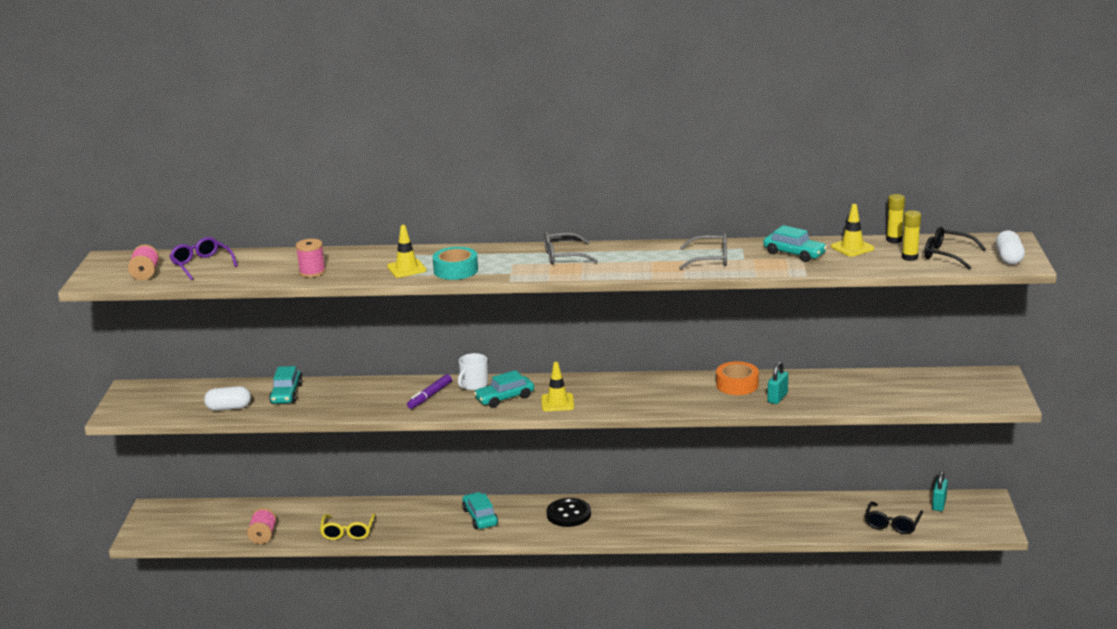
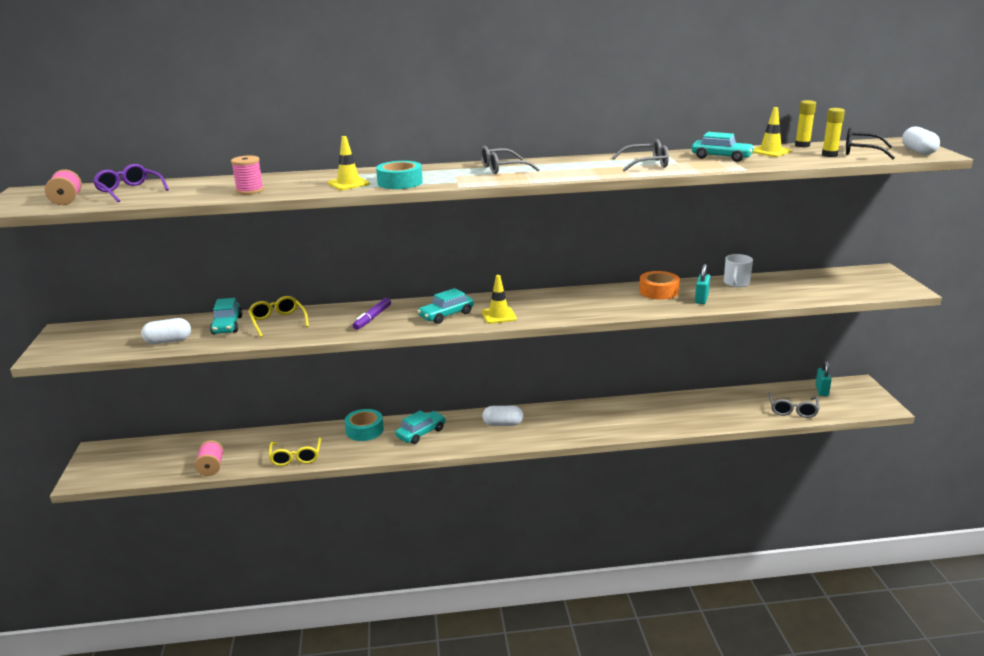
camera: 10 degrees left, 0 degrees up
white mug [458,353,488,390] -> white mug moved to [724,254,753,287]
turquoise car [462,492,498,529] -> turquoise car turned 75 degrees clockwise [395,410,446,444]
black button [546,498,591,527] -> white capsule [482,406,523,426]
black glasses [865,502,923,534] -> grey glasses [768,392,820,418]
none -> yellow glasses [248,296,309,337]
none -> turquoise tape [344,409,384,441]

